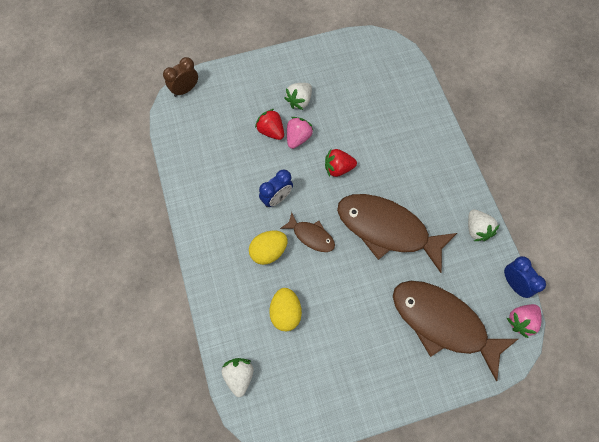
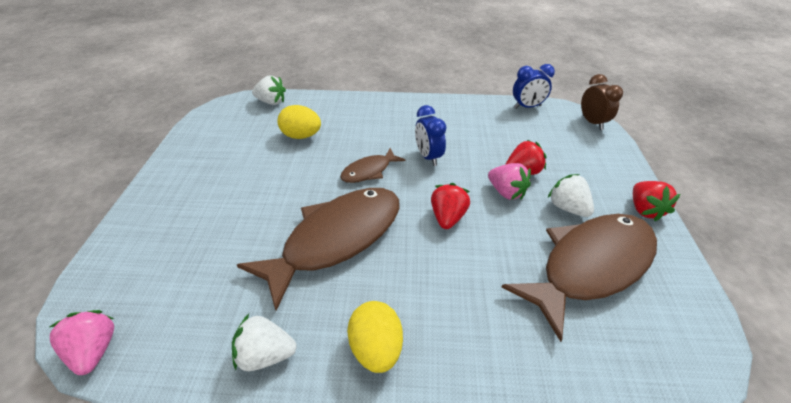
camera: 110 degrees right, 25 degrees down
yellow egg [249,231,287,265] -> yellow egg moved to [347,301,403,373]
brown fish [393,281,518,381] -> brown fish moved to [501,214,657,342]
blue clock [504,256,546,298] -> blue clock moved to [513,64,555,109]
none -> red strawberry [633,181,681,221]

